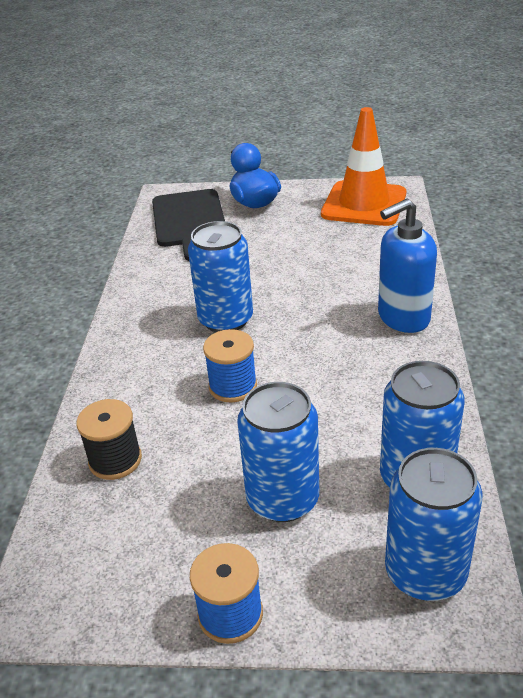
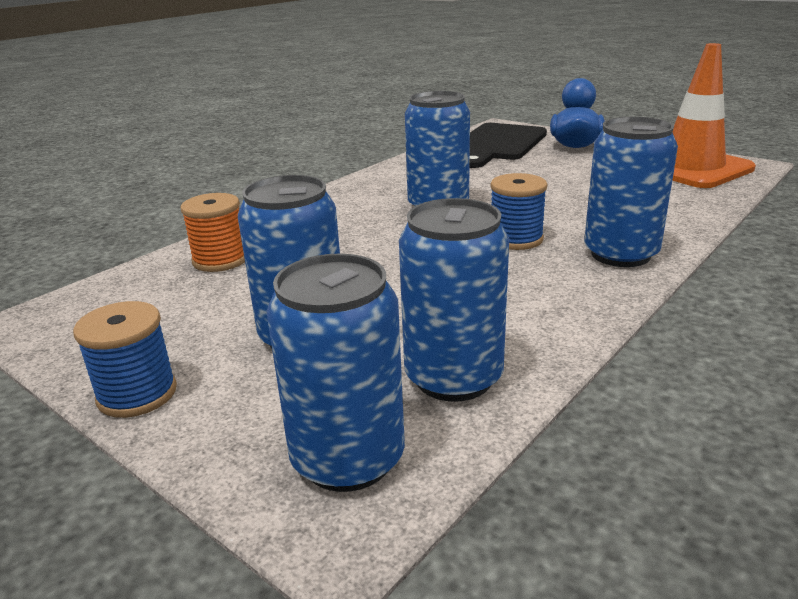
camera: 35 degrees right, 10 degrees down
black spool [76,399,142,480] -> orange spool [181,193,245,272]
blue spool [203,329,257,403] -> blue spool moved to [490,173,547,250]
blue soap dispenser [378,199,437,333] -> blue can [584,117,678,267]

